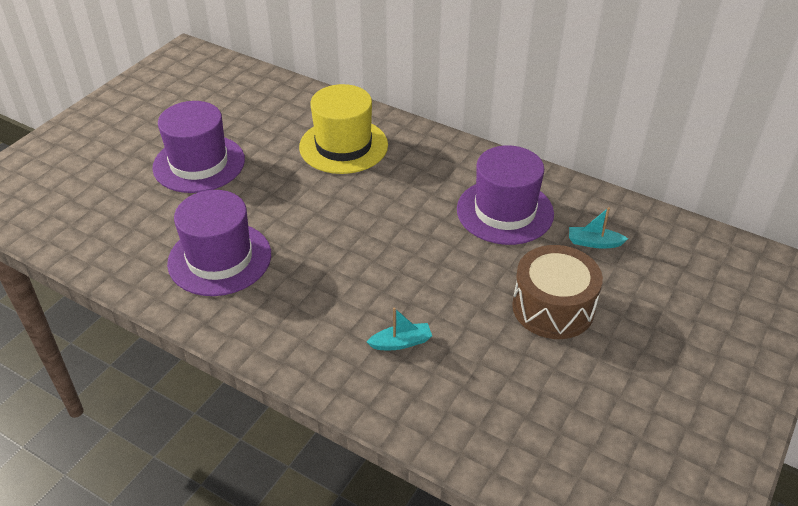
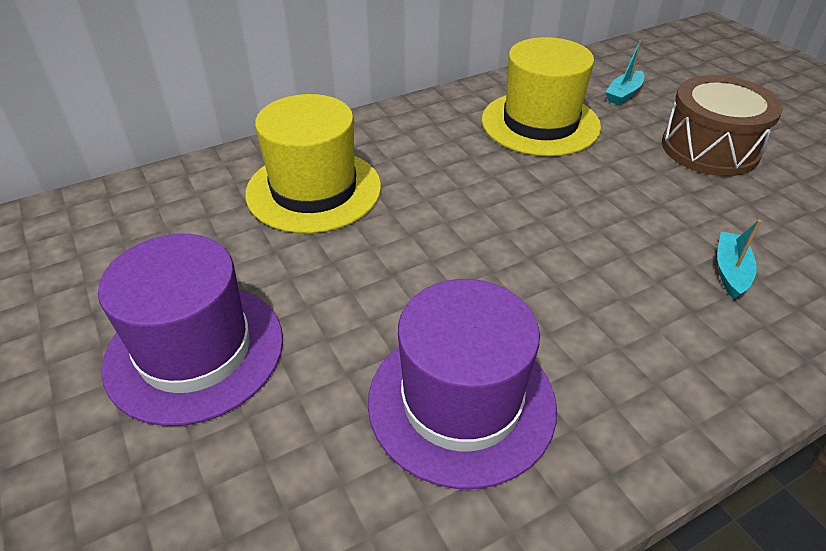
camera: 60 degrees left, 0 degrees up
purple hat [457,145,554,245] -> yellow hat [482,37,601,156]

